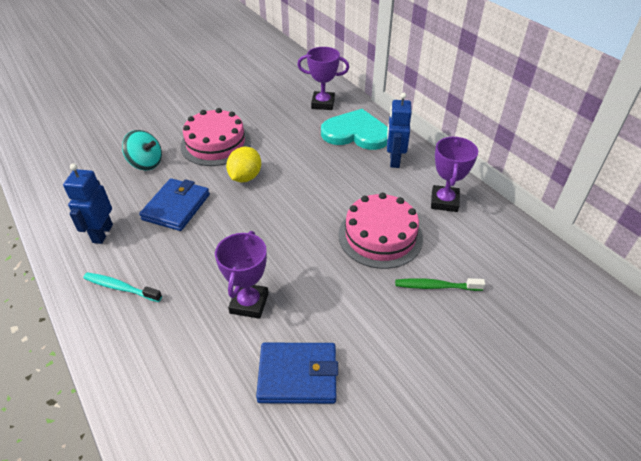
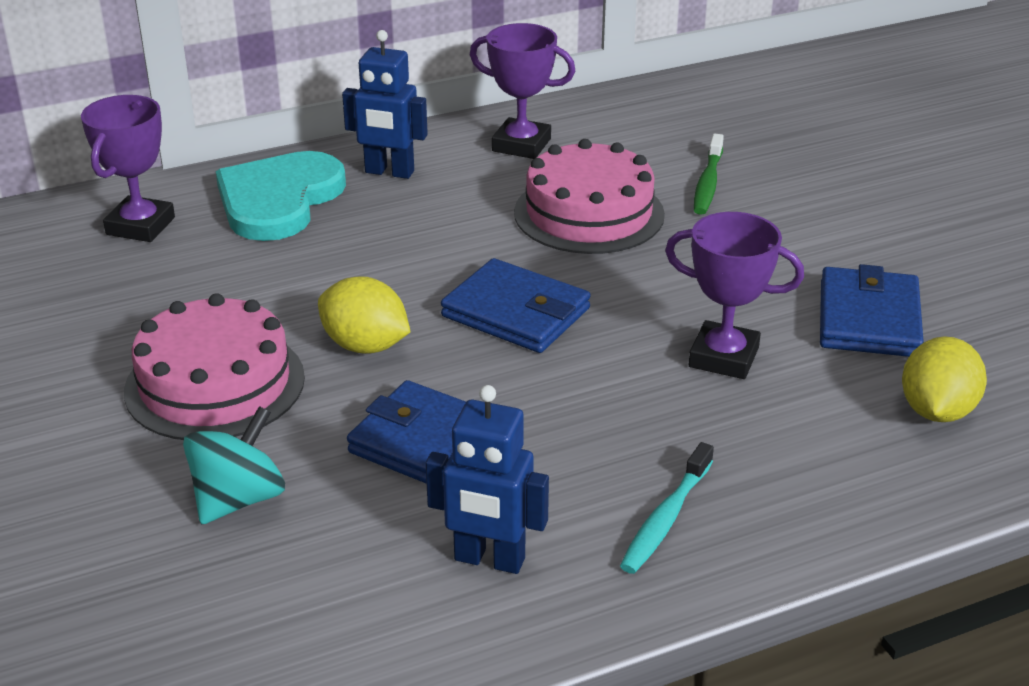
camera: 80 degrees left, 10 degrees down
none -> blue wallet [441,258,591,353]
none -> yellow lemon [902,336,987,422]

